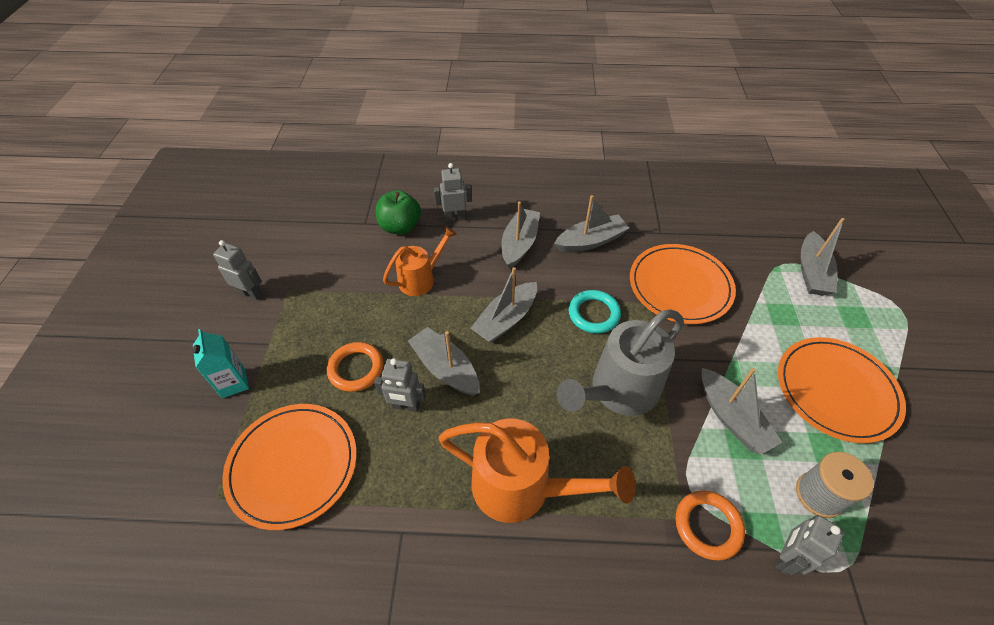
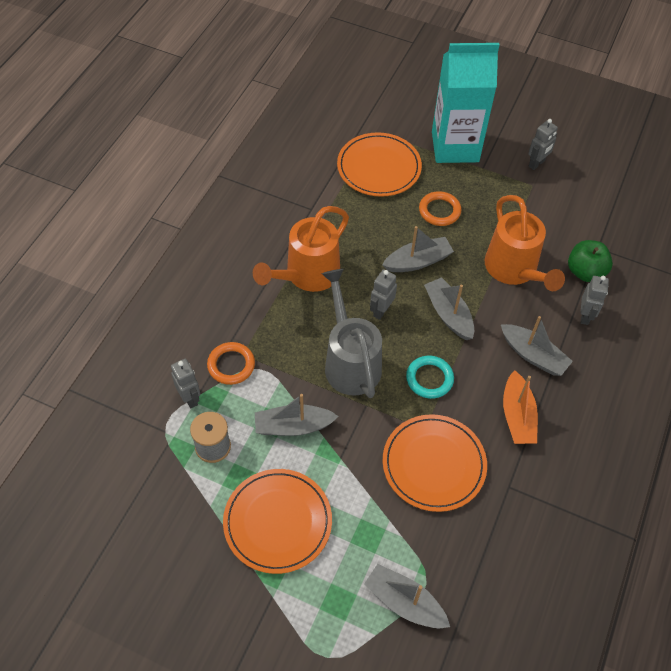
camera: 110 degrees right, 5 degrees up
turquoise carton [193,329,249,398] -> turquoise carton [432,43,499,163], size x2.34
grey robot [374,358,426,412] -> grey robot moved to [370,269,397,320]
orange watering can [383,226,457,296] -> orange watering can [485,195,565,291], size x1.67
grey boat [554,195,629,253] -> orange boat [503,370,538,444]

